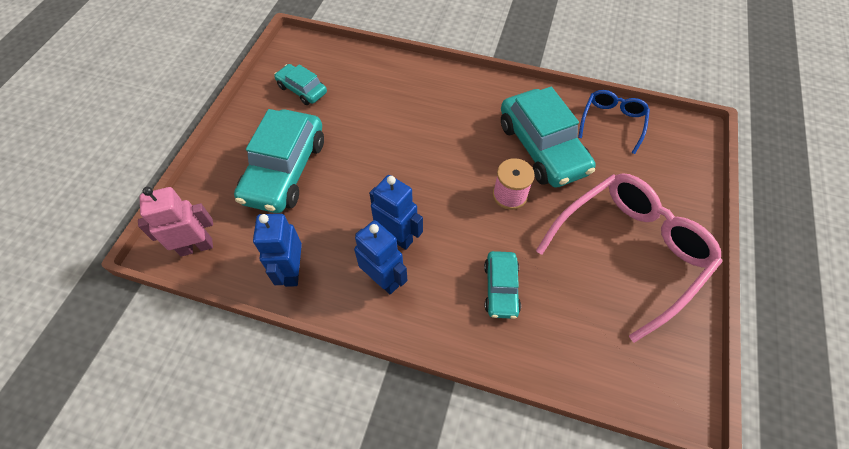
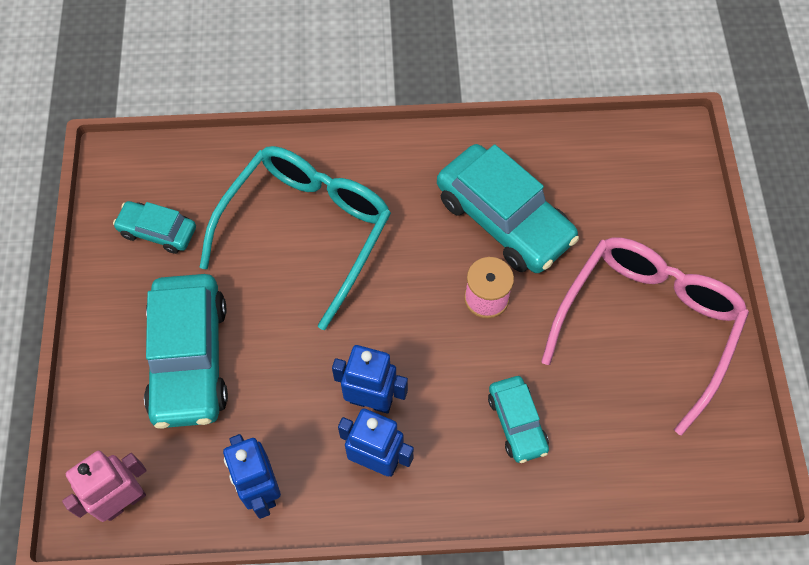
camera: 20 degrees left, 5 degrees up
blue glasses [578,90,650,154] -> none
none -> turquoise glasses [200,146,391,330]

